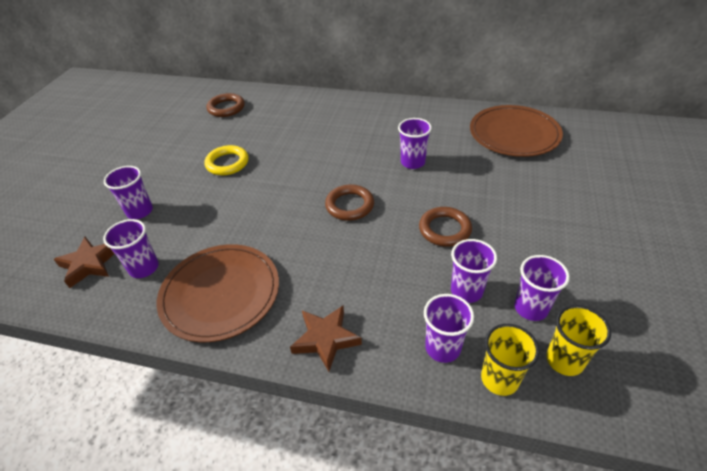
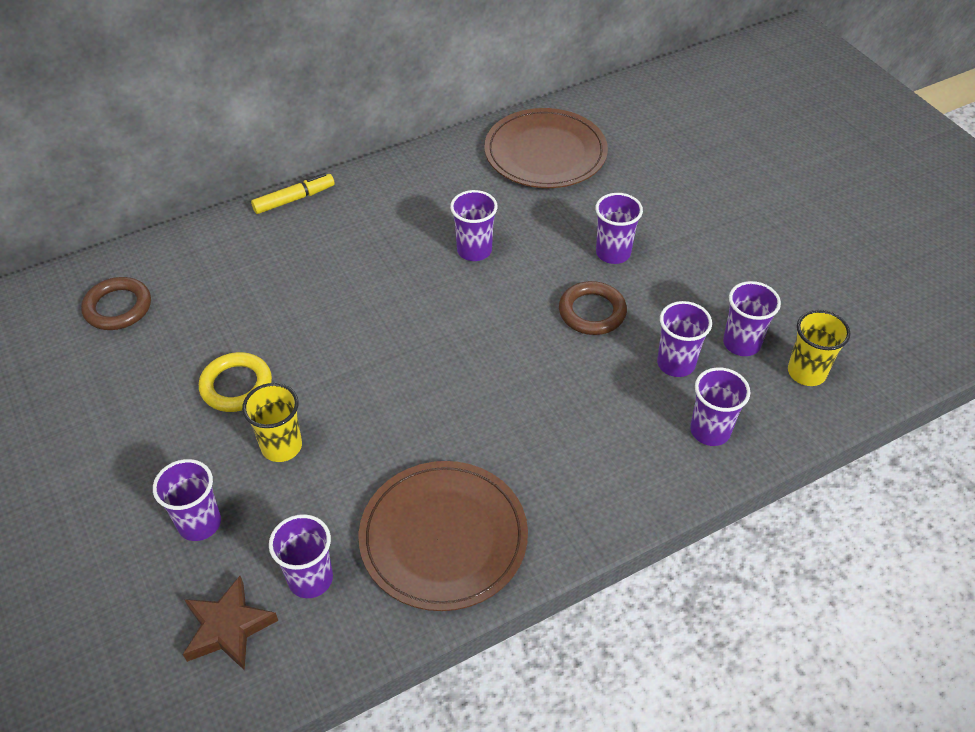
camera: 45 degrees left, 5 degrees up
brown star [290,306,362,372] -> none
brown ring [325,185,374,221] -> none
yellow cup [481,324,540,396] -> yellow cup moved to [242,383,302,462]
none -> yellow marker [251,173,335,214]
none -> purple cup [595,193,643,264]

